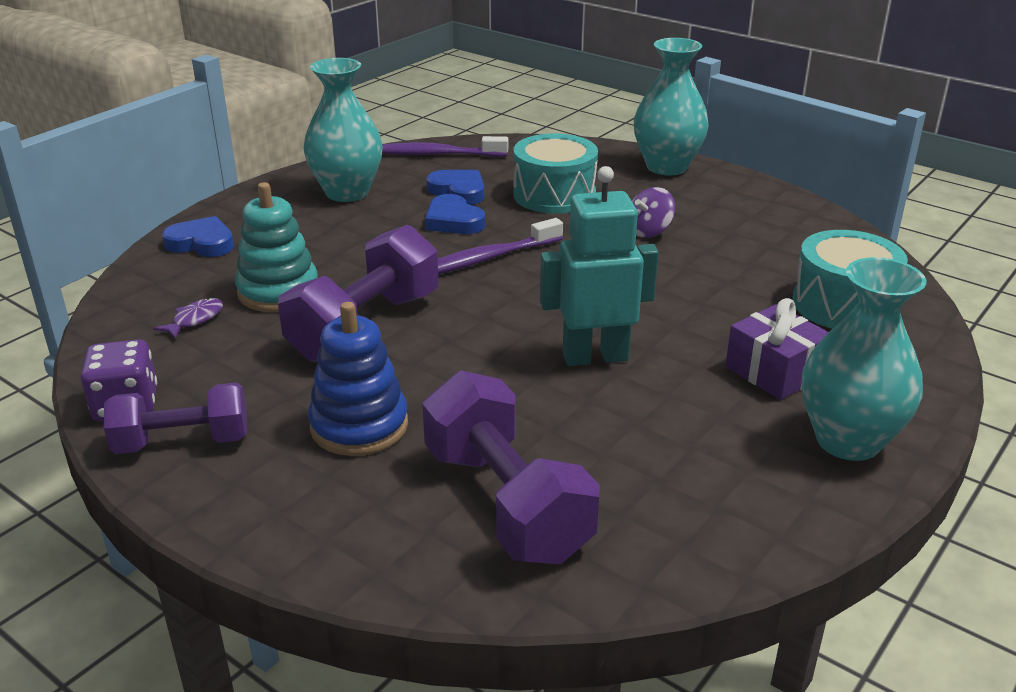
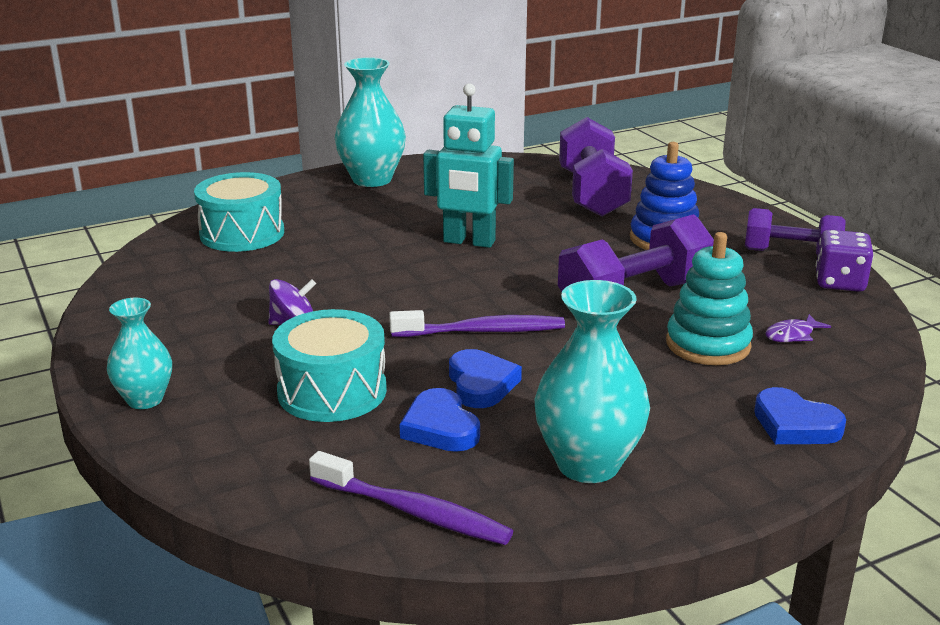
camera: 155 degrees left, 5 degrees down
turquoise vase [634,38,709,176] -> turquoise vase [107,298,172,409], size x0.61
purple gift [725,298,829,400] -> none

